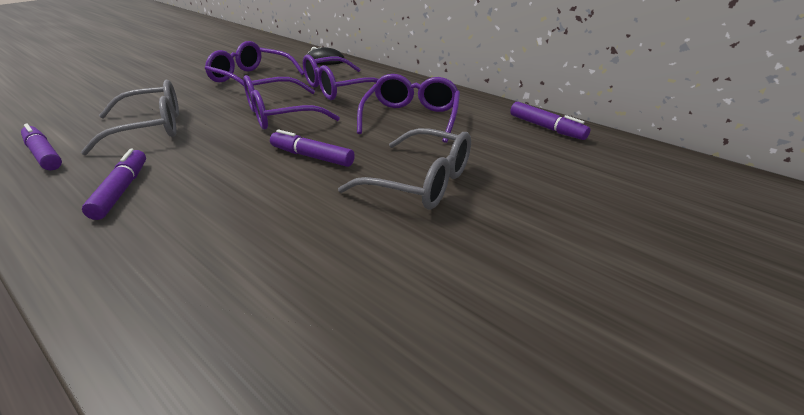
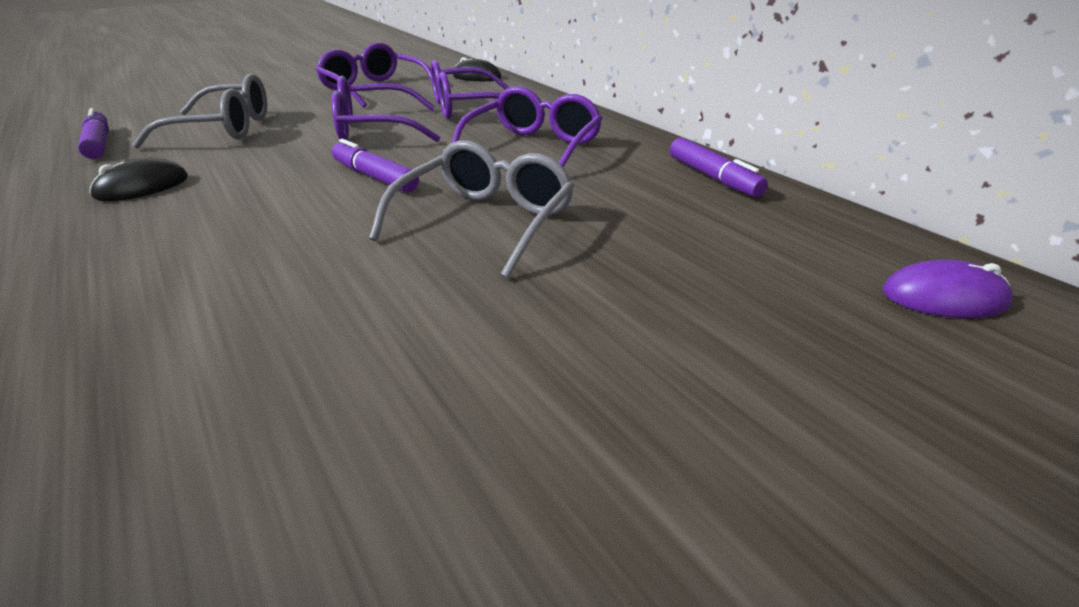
camera: 15 degrees right, 0 degrees up
purple marker [82,148,146,220] -> black mouse [89,158,188,201]
grey glasses [338,128,471,210] -> grey glasses turned 105 degrees counterclockwise [369,141,574,279]
none -> purple mouse [882,259,1013,318]

